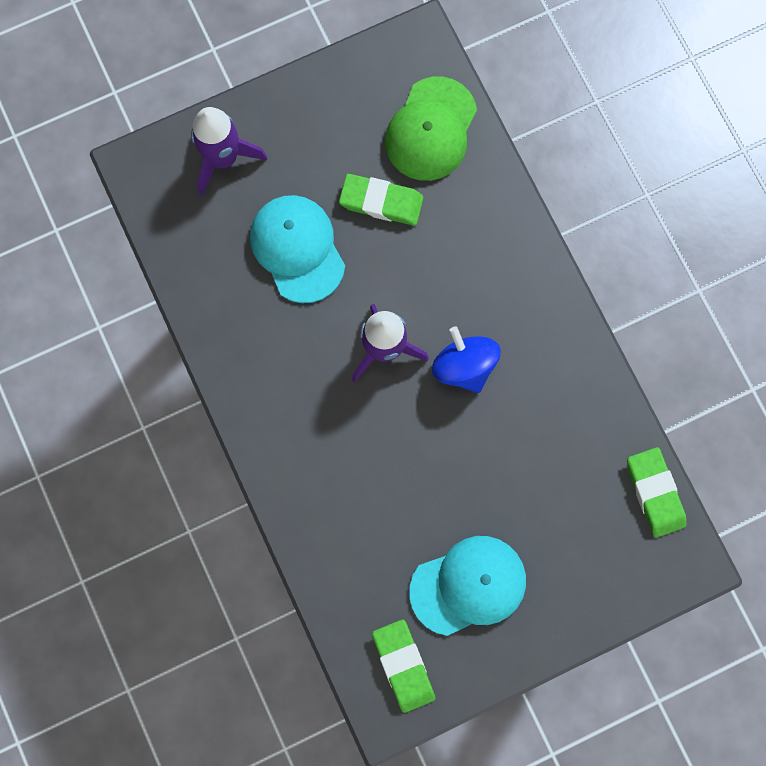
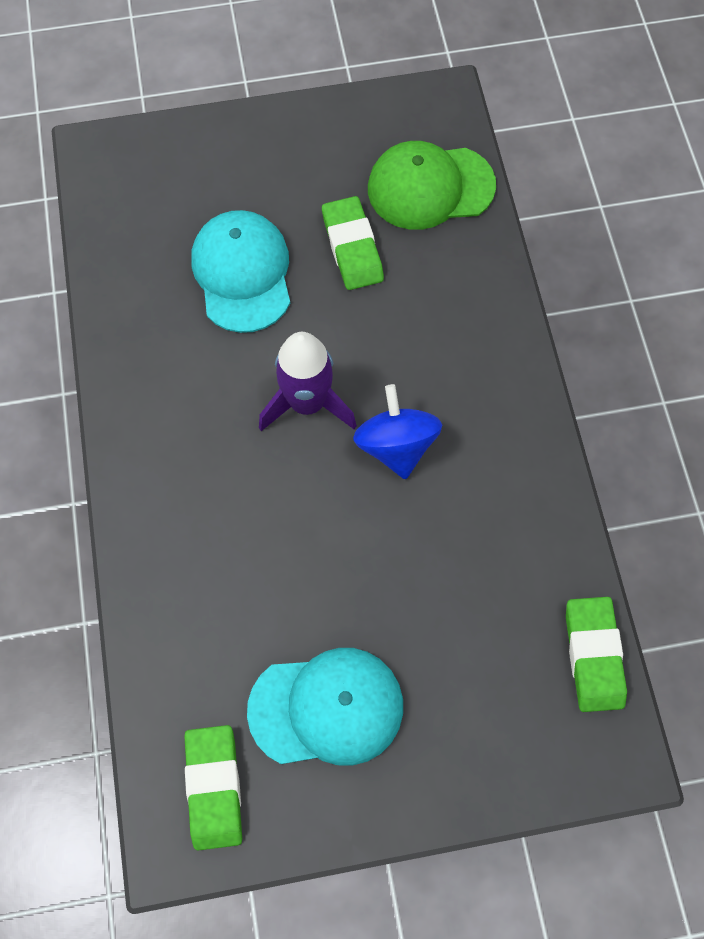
camera: 15 degrees right, 10 degrees down
purple rocket [191,107,267,196] -> none
green eraser [339,174,424,226] -> green eraser turned 45 degrees clockwise [322,196,384,290]
green cap [385,77,477,181] -> green cap turned 45 degrees clockwise [368,141,496,230]

